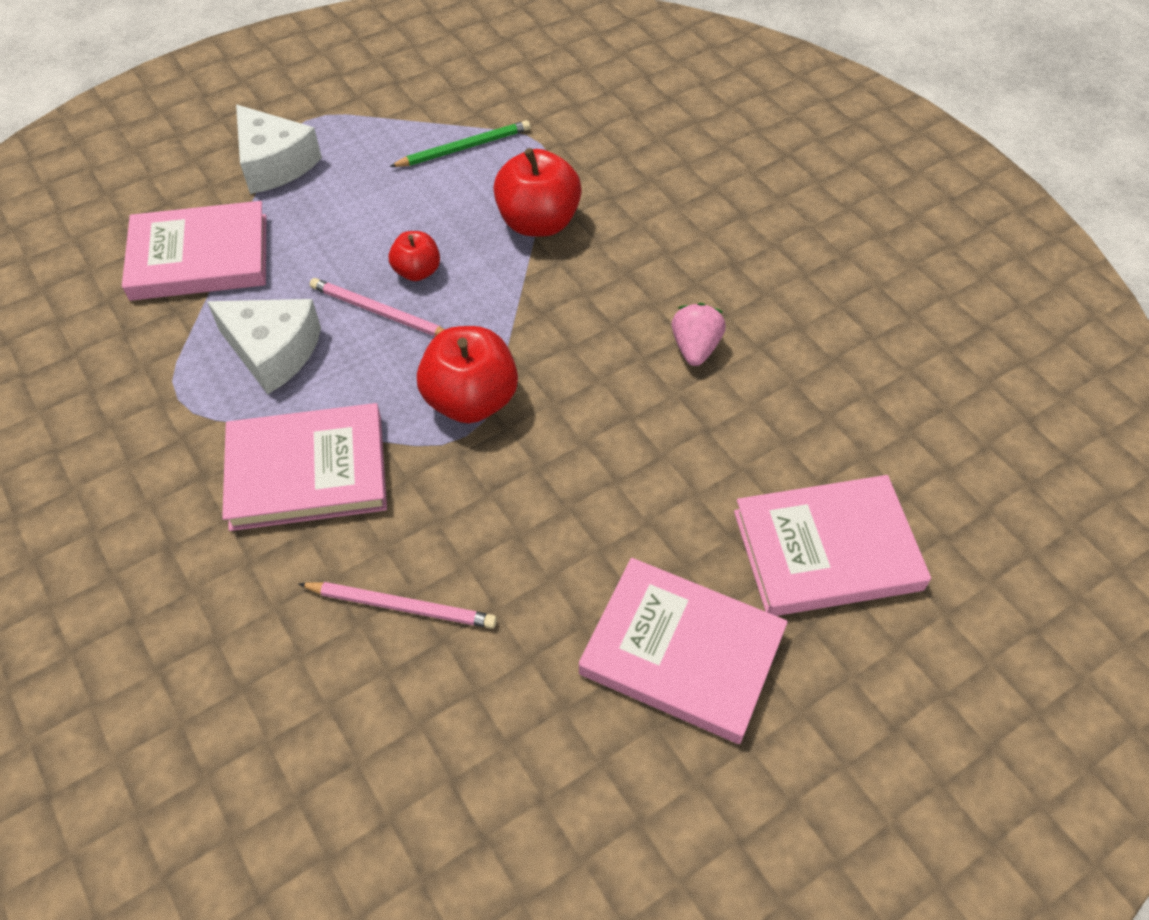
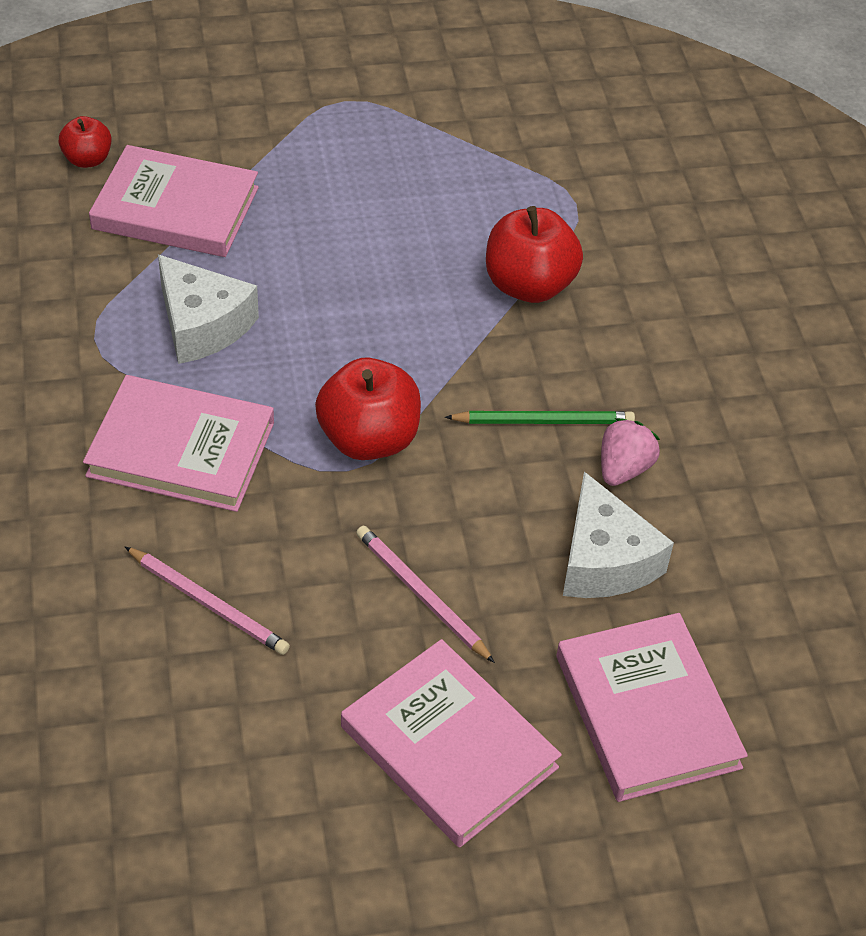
camera: 20 degrees right, 5 degrees down
white cheese [236,105,322,194] -> white cheese moved to [563,471,674,598]
pink pencil [310,278,445,337] -> pink pencil moved to [356,526,495,663]
green pencil [389,120,530,167] -> green pencil moved to [445,411,635,424]
red apple [389,231,440,281] -> red apple moved to [59,116,112,168]
pink book [734,475,931,616] -> pink book turned 60 degrees clockwise [556,613,748,802]

